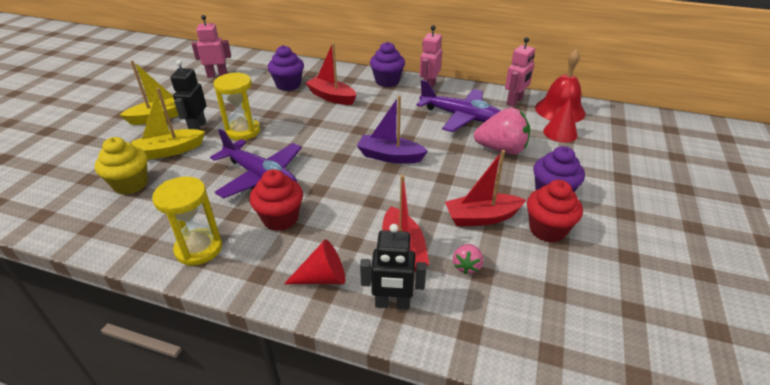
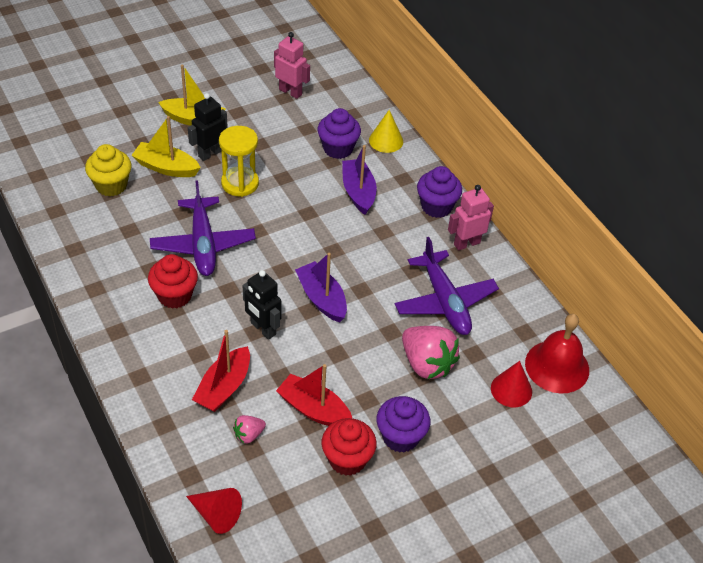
camera: 40 degrees right, 10 degrees up
yellow hourglass [152,177,222,266] -> none
red cone [284,239,345,284] -> red cone moved to [186,488,242,534]
red boat [306,43,357,105] -> purple boat [342,145,377,215]
black robot [360,224,426,310] -> black robot moved to [243,270,281,340]
pink robot [505,37,535,107] -> none
none -> yellow cone [369,110,403,153]

